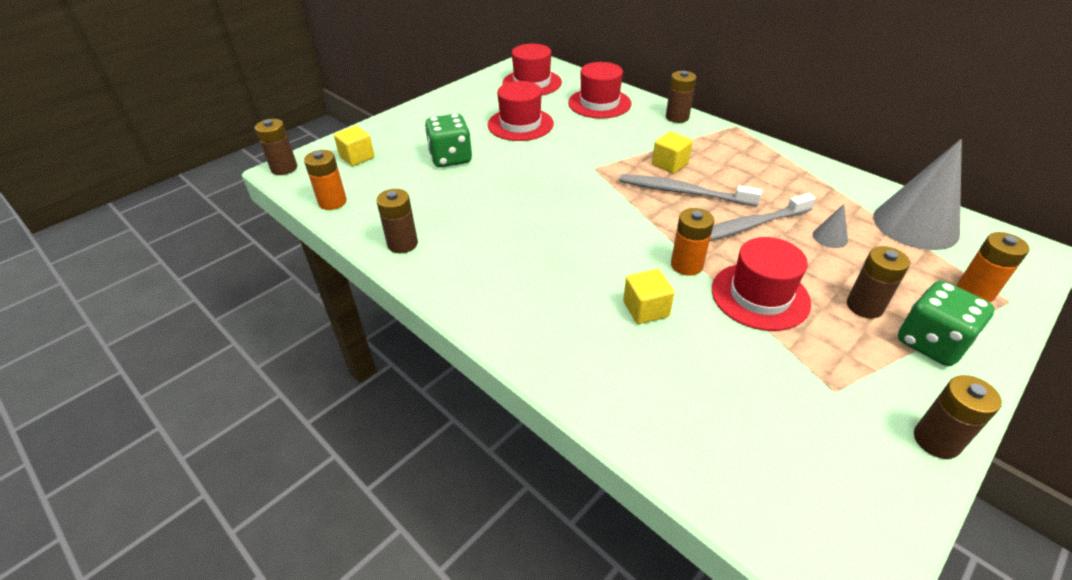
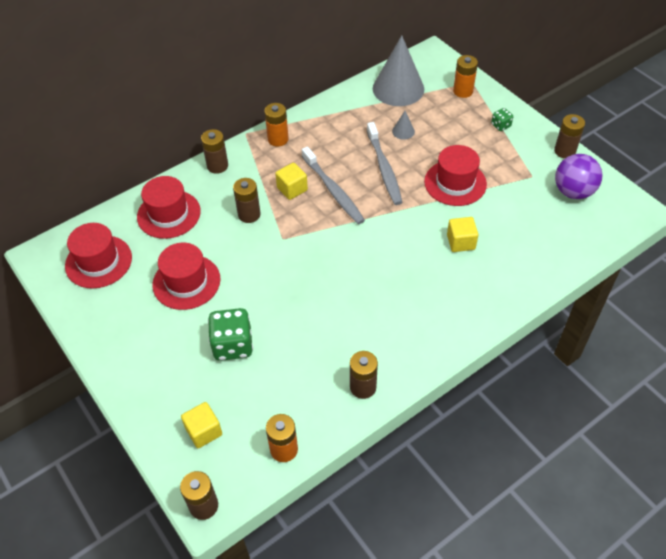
camera: 80 degrees left, 10 degrees up
grey toothbrush [619,174,762,206] -> grey toothbrush turned 60 degrees counterclockwise [302,146,365,224]
orange battery [671,208,714,276] -> orange battery moved to [264,103,289,146]
brown battery [847,246,910,318] -> brown battery moved to [233,178,261,223]
green dice [898,281,995,366] -> green dice [491,108,513,131], size x0.50
none -> purple ball [555,154,603,199]

